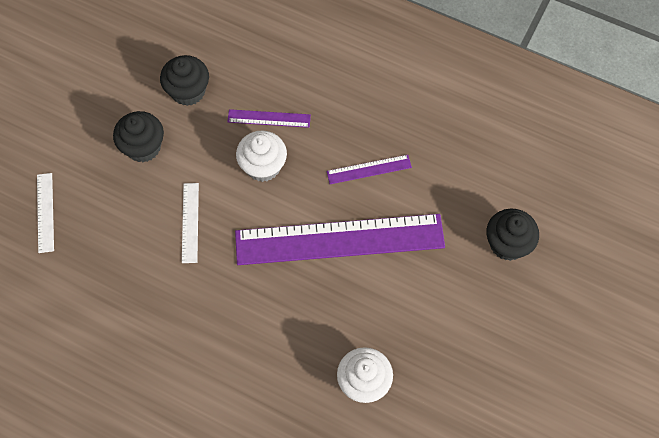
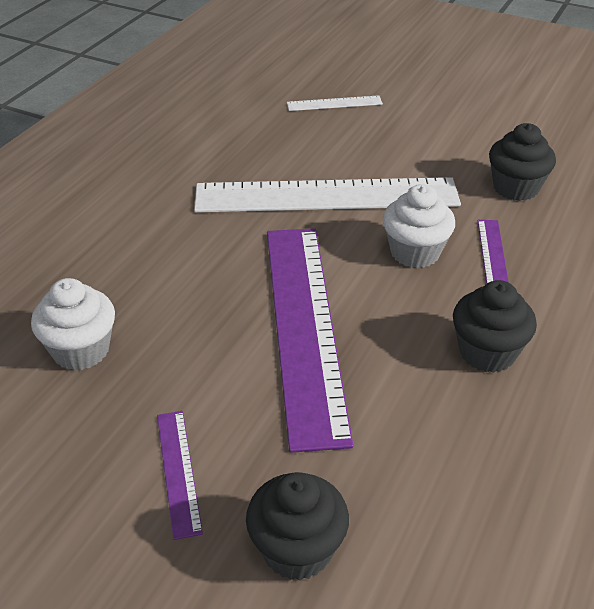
camera: 90 degrees right, 25 degrees down
black cupcake [113,111,164,162] -> black cupcake moved to [453,280,537,373]
white ruler [182,183,199,263] -> white ruler [194,177,461,212], size x2.38
purple ruler [327,155,412,184] -> purple ruler moved to [157,411,203,540]

